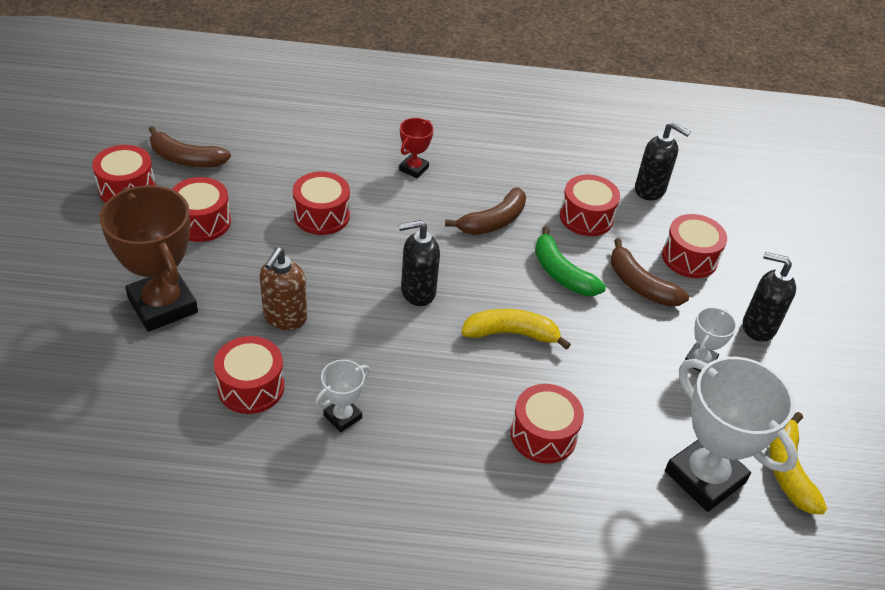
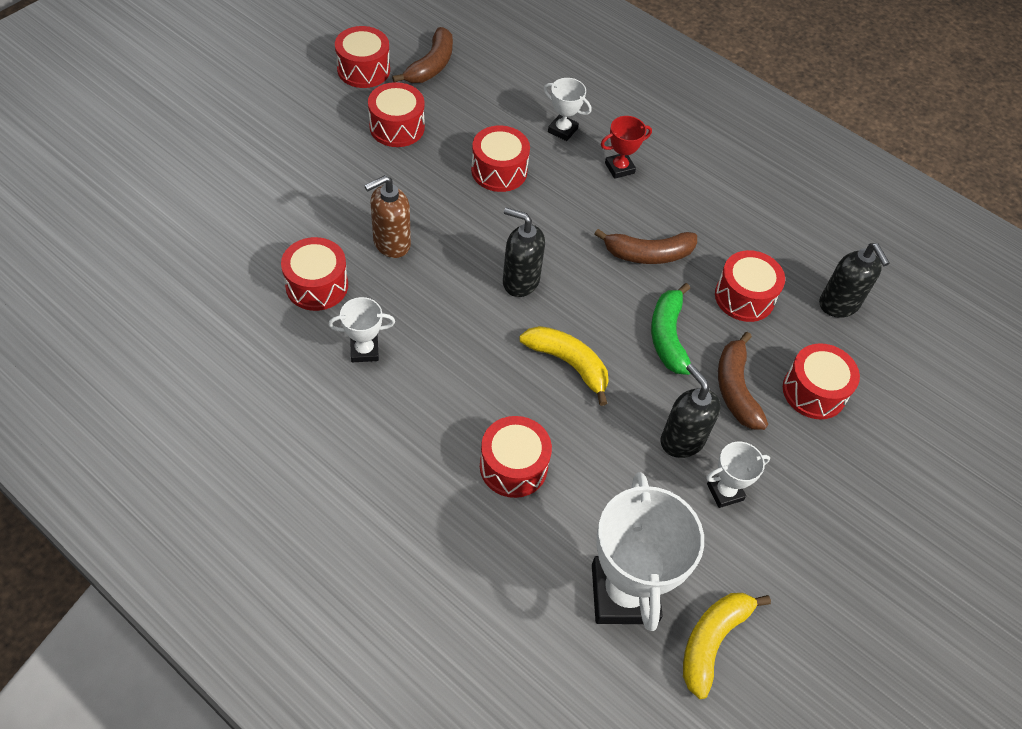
camera: 35 degrees right, 10 degrees up
brown trophy [100,185,198,332] -> none
brown banana [148,126,231,168] -> brown banana turned 120 degrees counterclockwise [392,27,453,83]
black soap dispenser [743,252,796,342] -> black soap dispenser moved to [660,364,721,458]
none -> white trophy [544,78,592,141]

